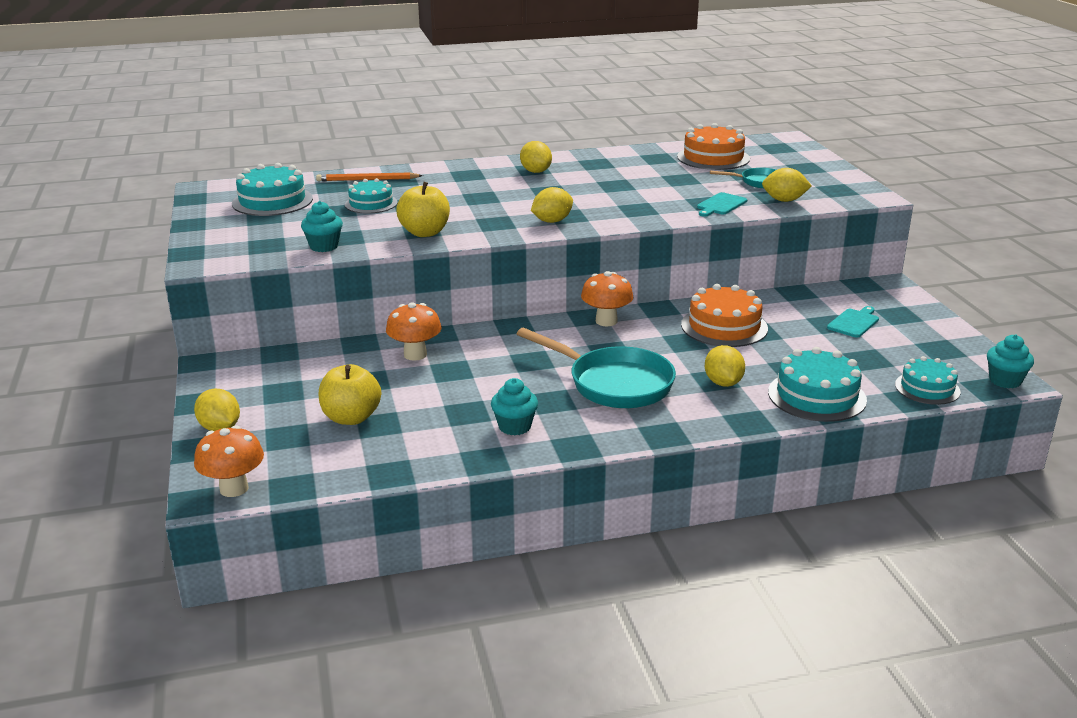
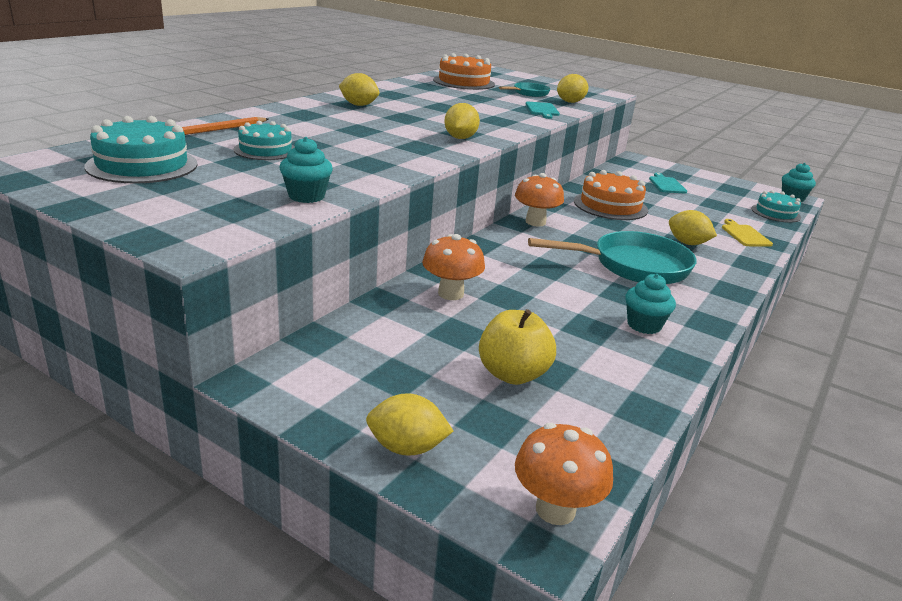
camera: 45 degrees left, 0 degrees up
yellow apple [396,182,450,237] -> none
turquoise cake [768,347,867,422] -> yellow cutting board [722,219,773,247]

